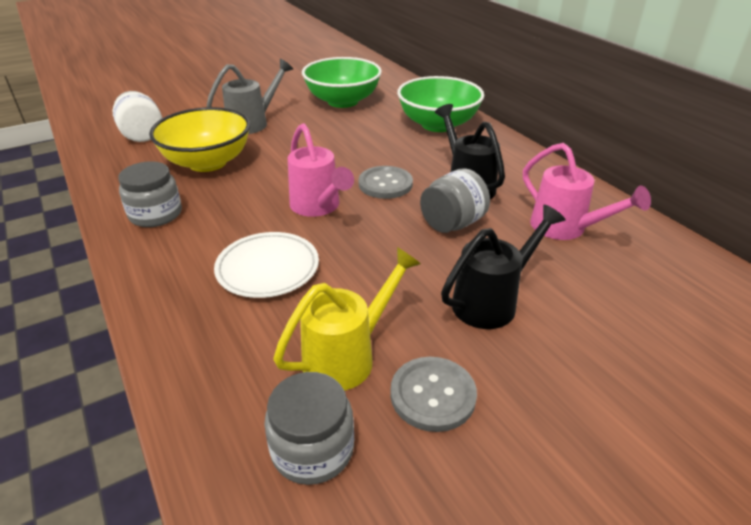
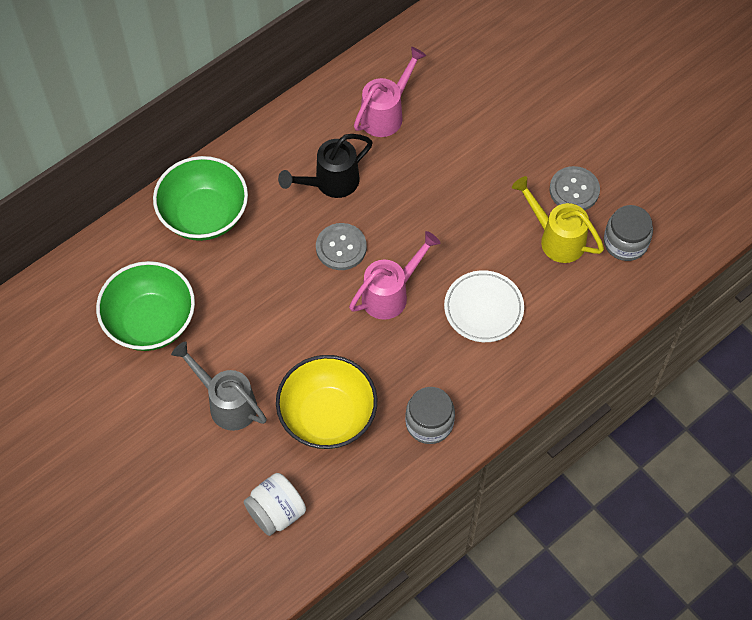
camera: 100 degrees left, 25 degrees up
grey jar [420,168,490,233] -> none
black watering can [441,205,566,329] -> none

